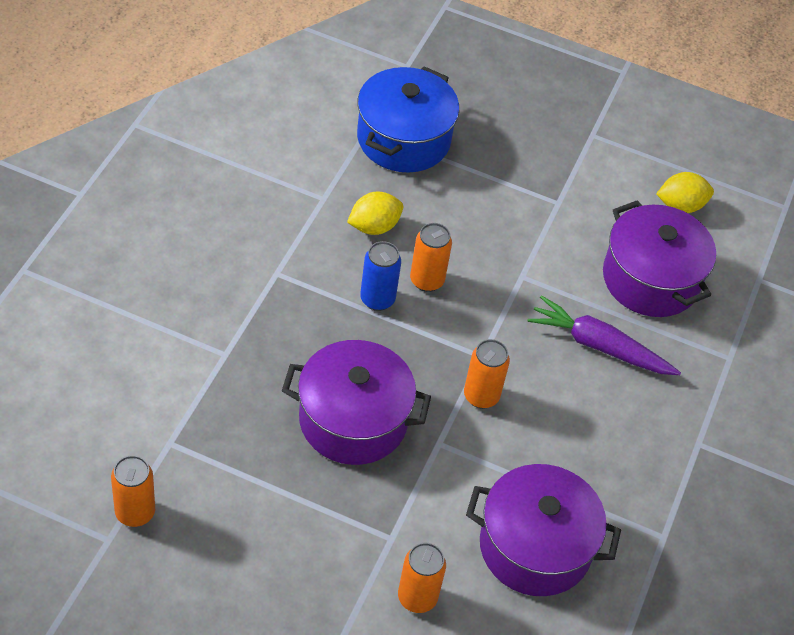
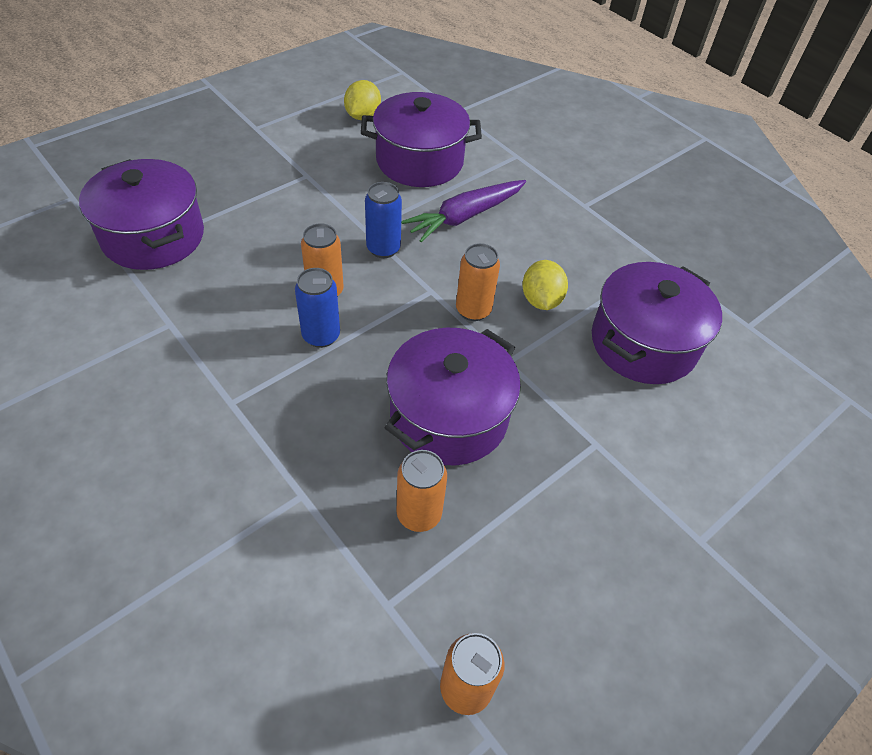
camera: 60 degrees left, 0 degrees up
yellow lemon [347,191,403,235] -> yellow lemon moved to [522,260,568,310]
blue pot [357,66,459,172] -> purple pot [79,159,204,270]
orange can [398,543,446,613] -> orange can moved to [396,450,447,532]
none -> blue can [365,182,402,258]

